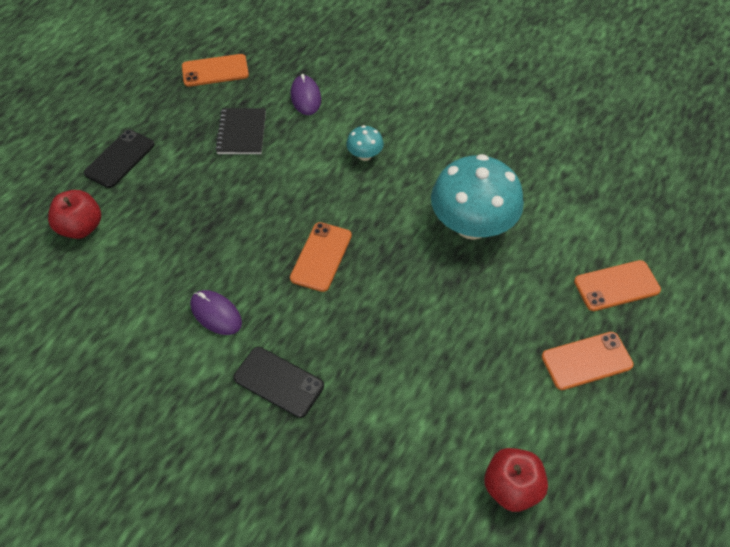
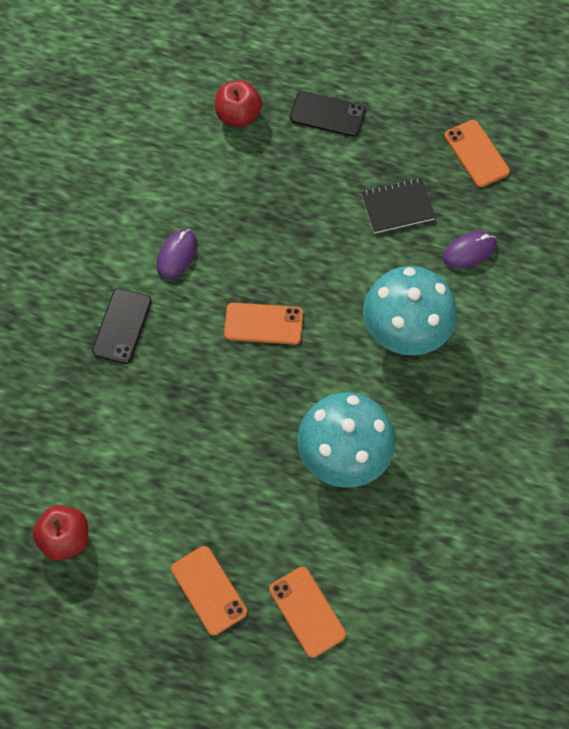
camera: 75 degrees right, 10 degrees up
turquoise mushroom [346,125,384,161] -> turquoise mushroom [363,266,457,356], size x2.26

